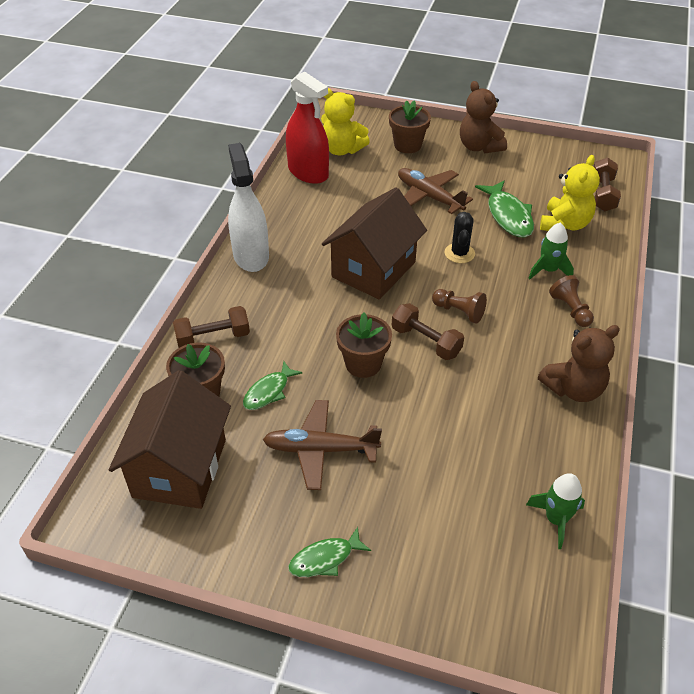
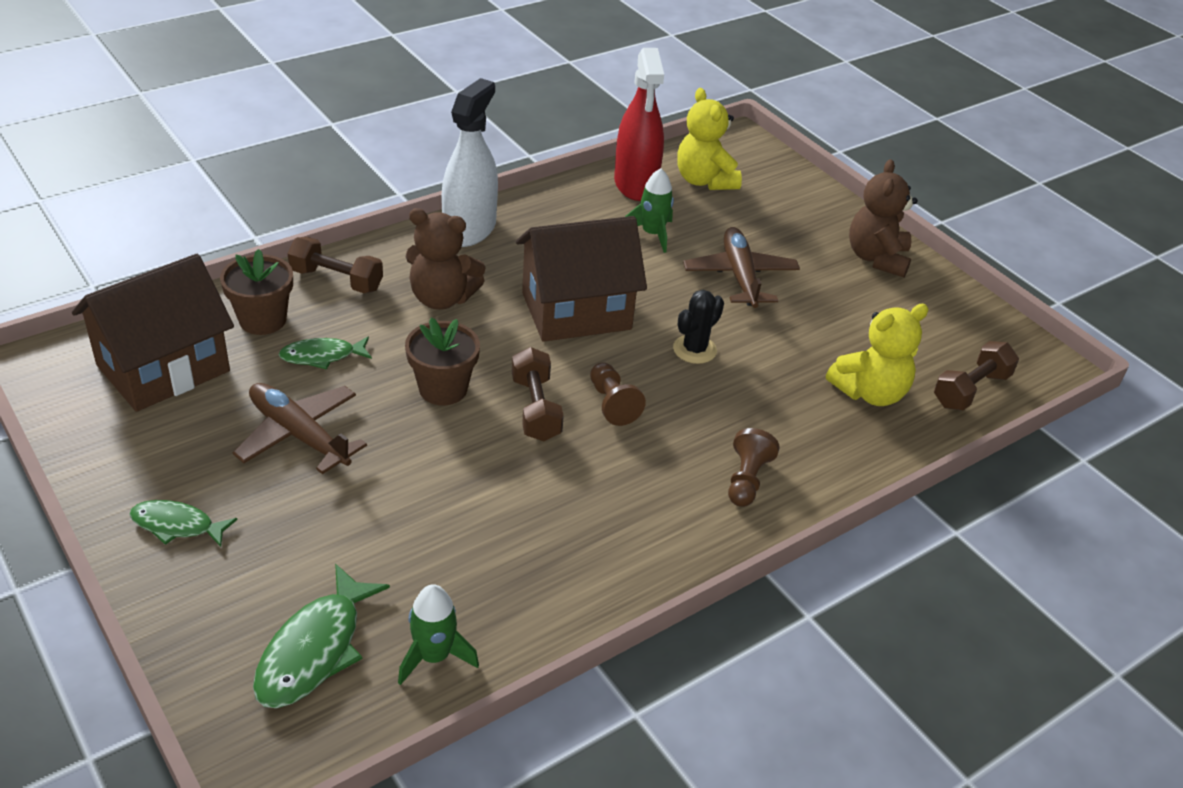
camera: 35 degrees right, 5 degrees down
brown flower pot [389,100,431,153] -> none
green fish [475,180,534,237] -> green fish moved to [253,564,390,708]
green rocket [528,223,574,280] -> green rocket moved to [625,168,674,253]
brown teddy bear [538,325,620,402] -> brown teddy bear moved to [406,208,486,310]

